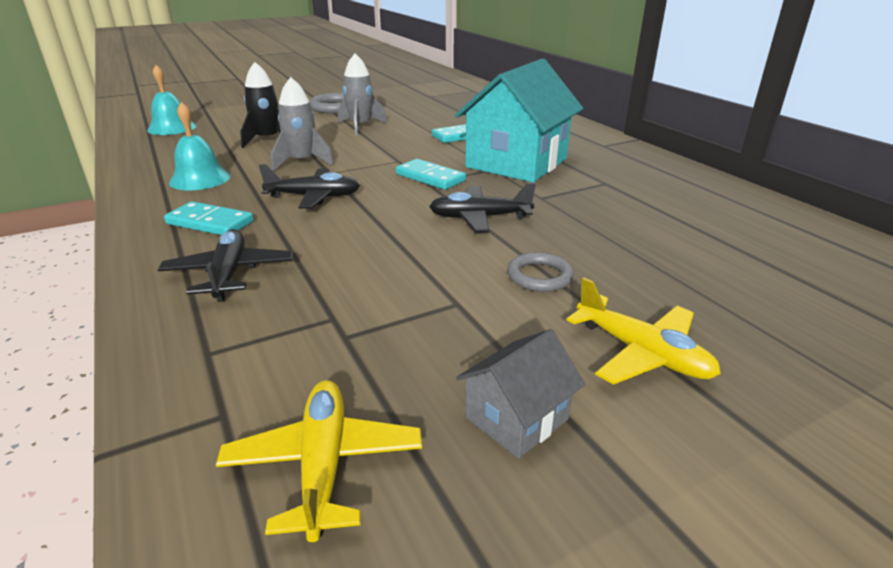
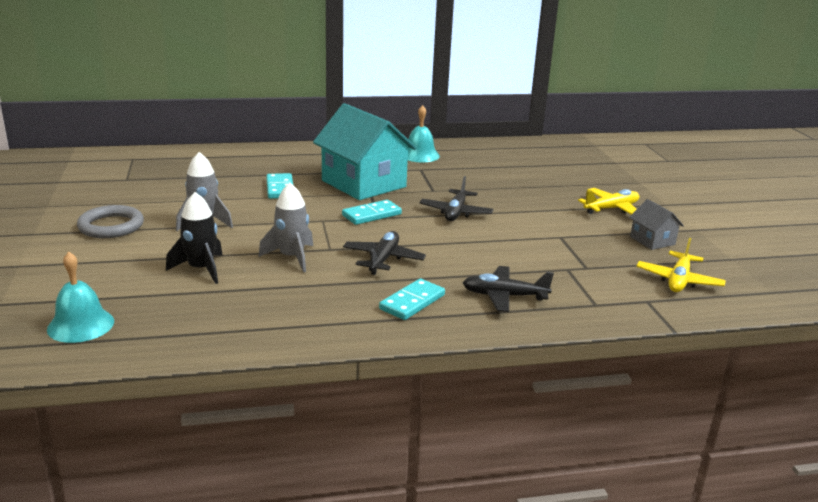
camera: 75 degrees left, 5 degrees down
turquoise bell [169,102,231,190] -> turquoise bell moved to [408,105,440,162]
yellow plane [216,380,422,542] -> yellow plane turned 75 degrees counterclockwise [637,238,726,292]
grey ring [507,252,574,292] -> none

